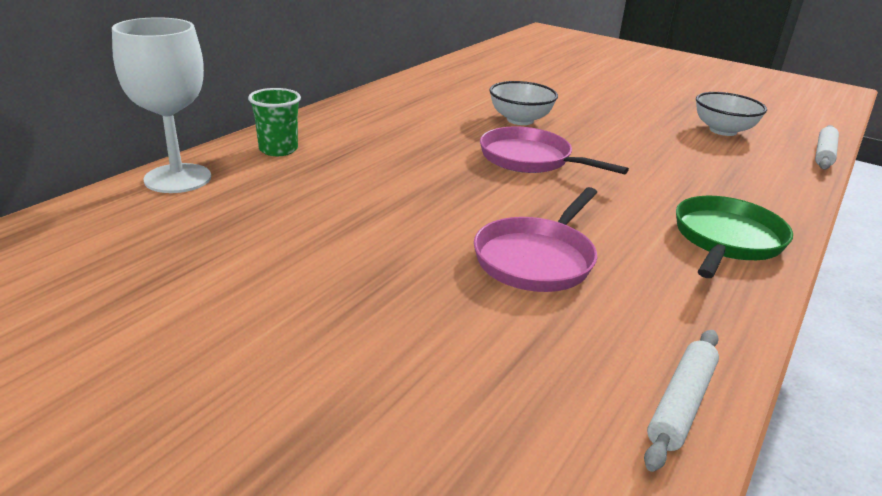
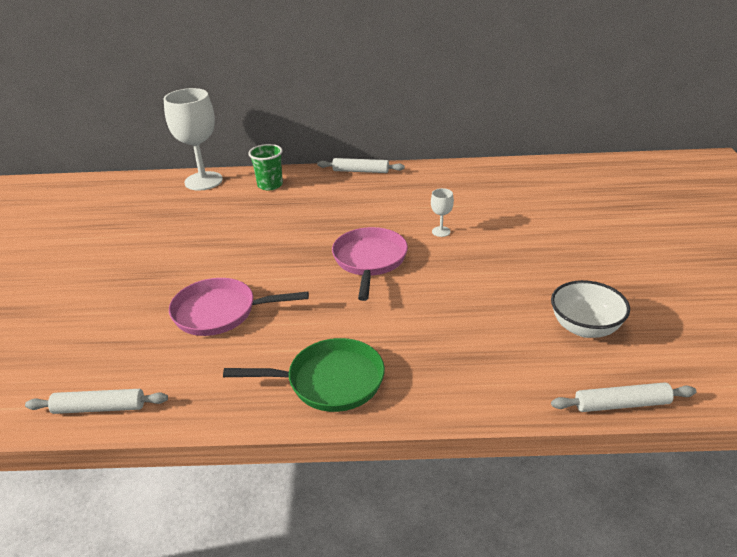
camera: 60 degrees right, 5 degrees up
white bowl [489,81,558,125] -> white goblet [431,188,454,237]
none -> white rolling pin [317,158,405,173]

